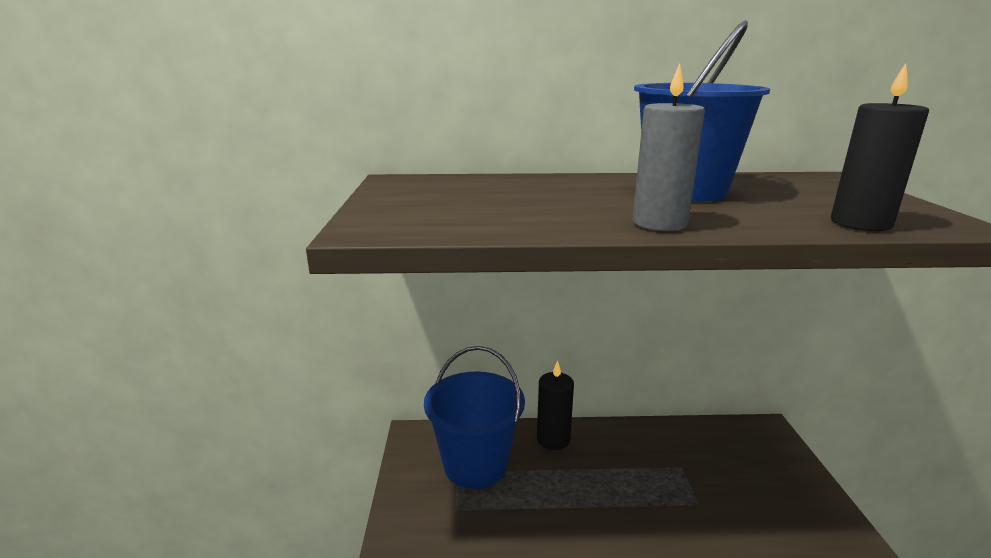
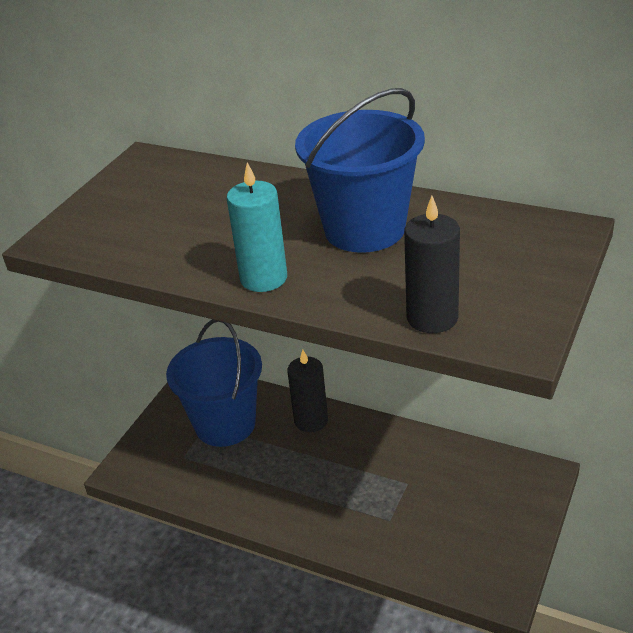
camera: 30 degrees right, 15 degrees up
grey candle [632,63,705,231] -> turquoise candle [227,162,287,292]

